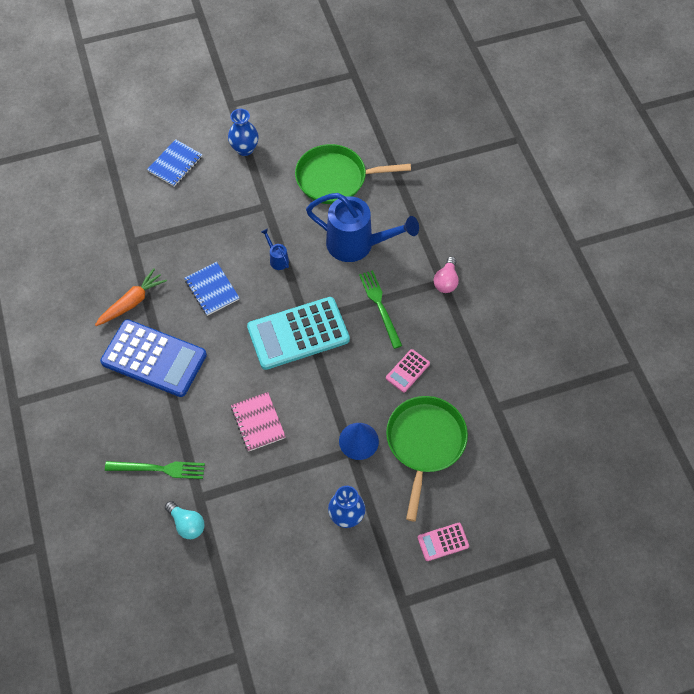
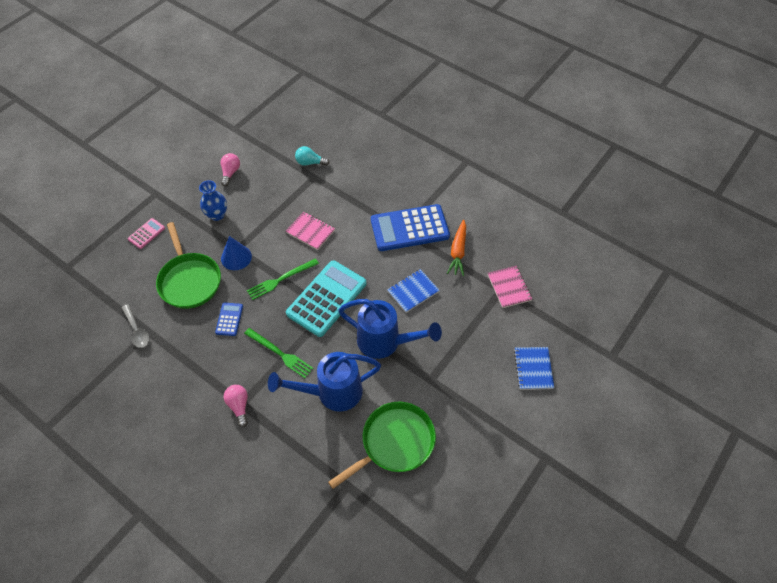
camera: 145 degrees right, 5 degrees down
green fork [105,461,205,479] -> green fork moved to [247,258,319,300]
blue notebook [184,262,240,316] -> blue notebook turned 60 degrees counterclockwise [387,269,440,313]
blue vase [228,109,259,156] -> none
blue watering can [261,229,289,270] -> blue watering can [338,299,442,359], size x2.46
pink calculator [386,349,430,393] -> blue calculator [215,303,243,336]
none -> grey spoon [122,304,149,348]
none -> pink light bulb [221,153,240,186]
none -> pink notebook [488,266,532,308]

